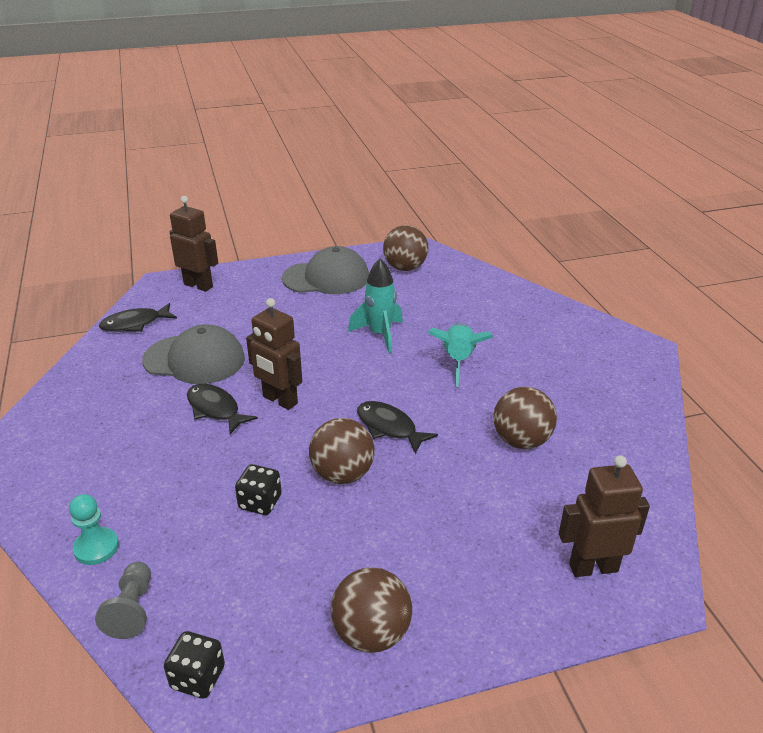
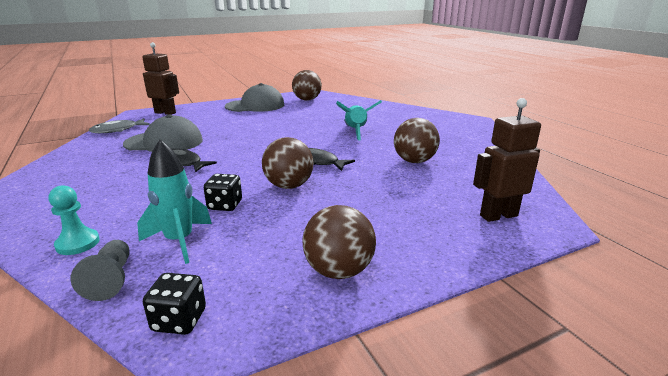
camera: 10 degrees left, 10 degrees down
black fish [99,303,177,332] -> grey fish [89,118,150,133]
brown robot [246,298,302,410] -> none
turquoise rocket [348,259,403,353] -> turquoise rocket moved to [137,140,212,264]

